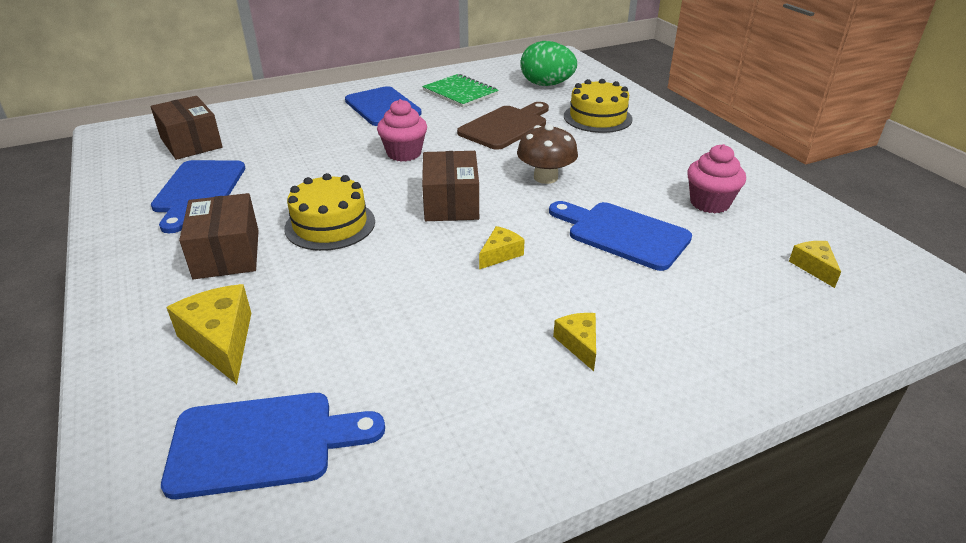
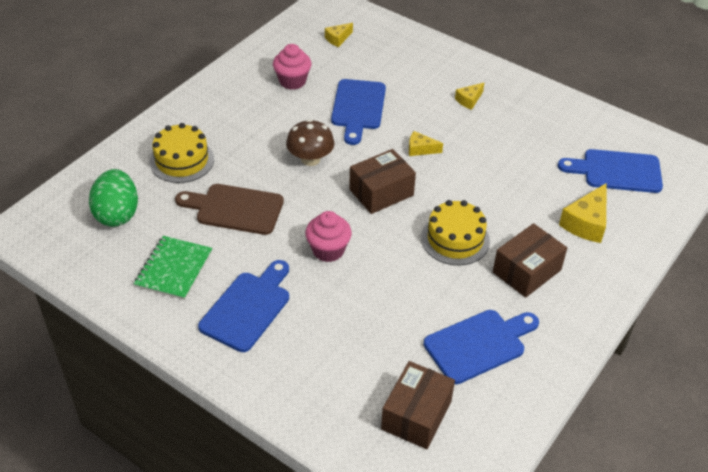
camera: 120 degrees left, 10 degrees up
blue cutting board [161,393,385,499] -> blue cutting board turned 45 degrees counterclockwise [558,149,663,193]

